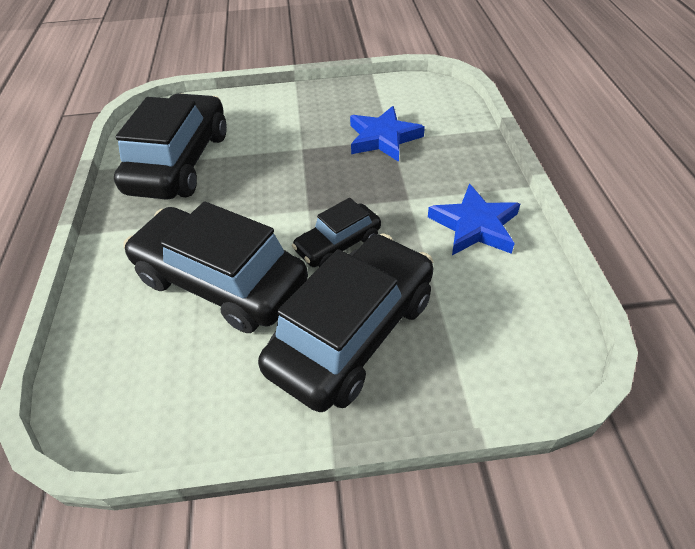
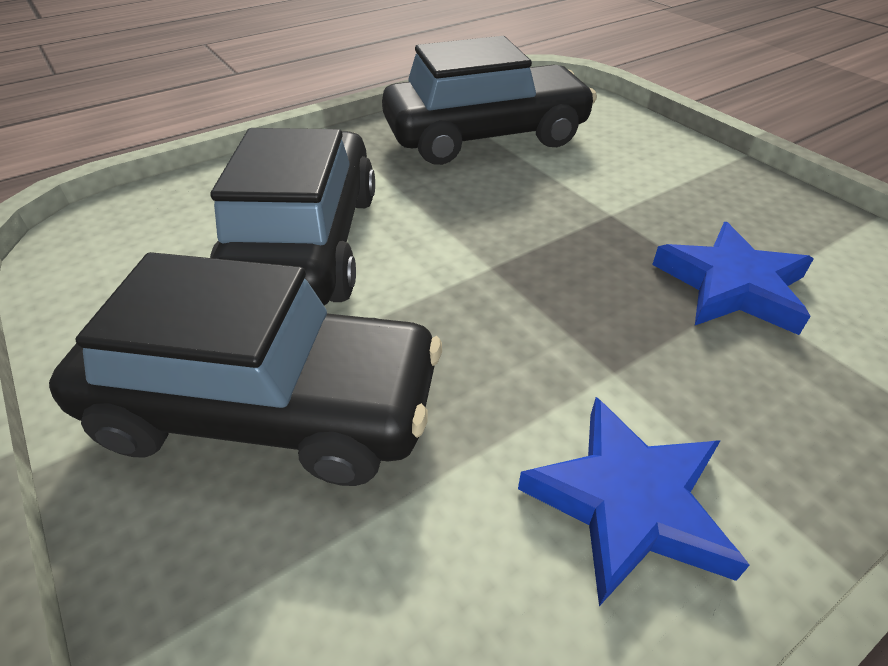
camera: 60 degrees right, 5 degrees down
black car [292,198,381,267] -> none

